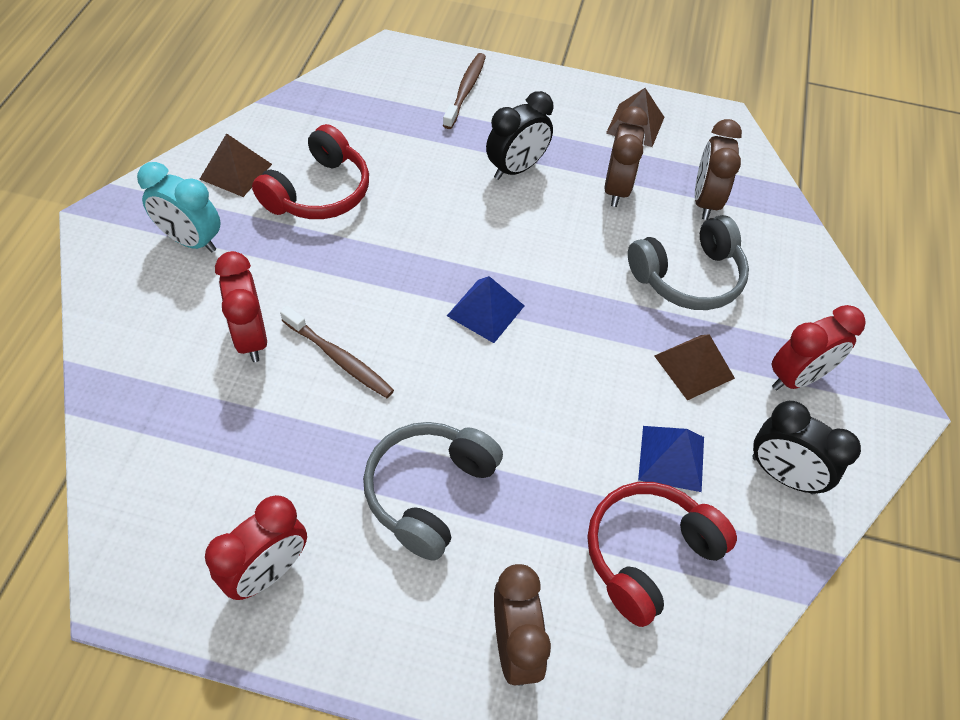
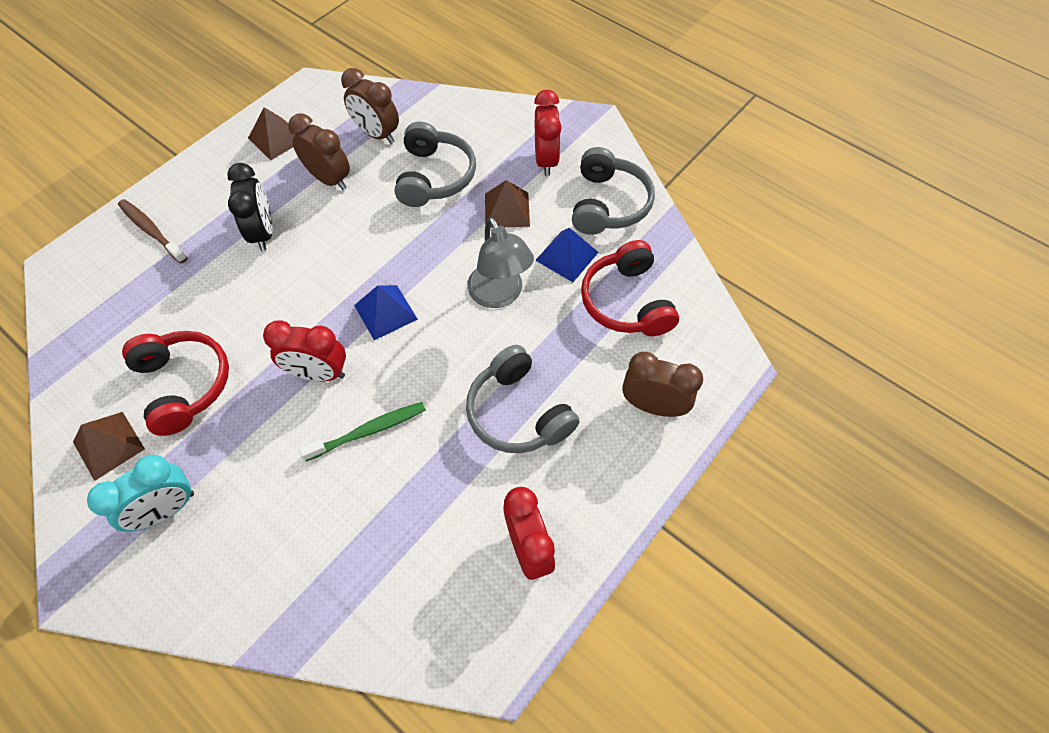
camera: 60 degrees left, 5 degrees up
red clock [215,251,267,362] -> red clock moved to [263,320,346,381]
brown toothbrush [280,306,394,398] -> green toothbrush [299,402,426,461]
black clock [752,401,861,494] -> grey headphones [572,147,655,235]
none -> grey lamp [467,217,534,308]

